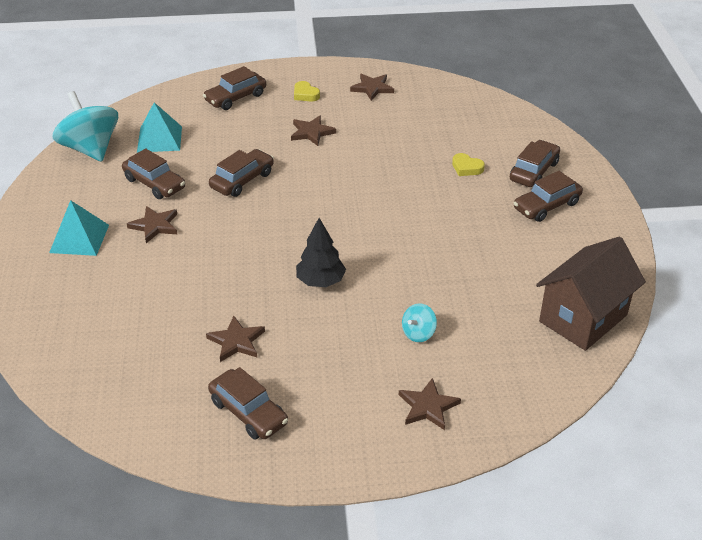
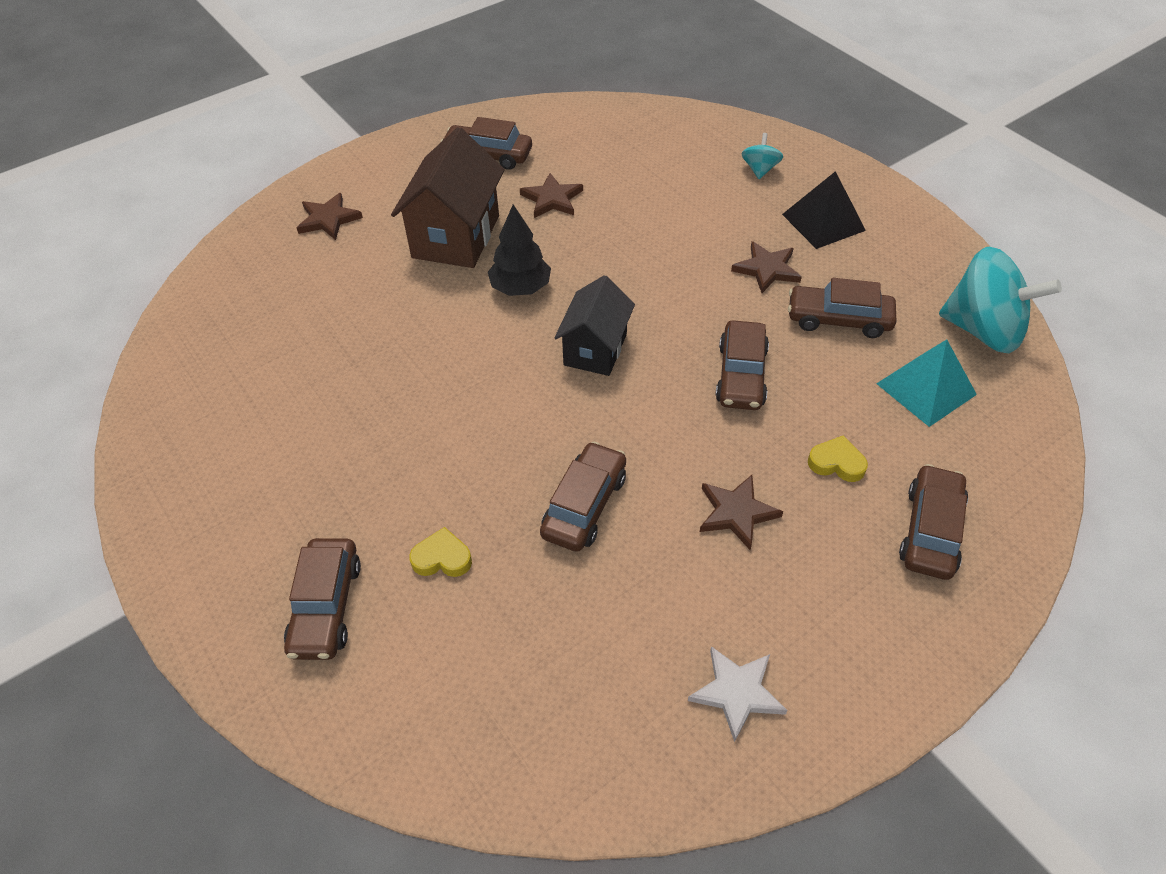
camera: 150 degrees right, 10 degrees up
turquoise pyramid [49,200,109,256] -> black pyramid [782,171,866,249]
yellow heart [294,81,320,101] -> yellow heart moved to [808,435,868,482]
brown star [350,74,394,101] -> white star [688,646,788,742]
turquoise spinning top [402,303,437,342] -> turquoise spinning top moved to [741,133,783,179]
brown car [514,171,583,222] -> brown car moved to [540,441,626,552]
brown house [536,236,646,351] -> brown house moved to [391,127,505,268]
none -> black house [554,275,635,376]

